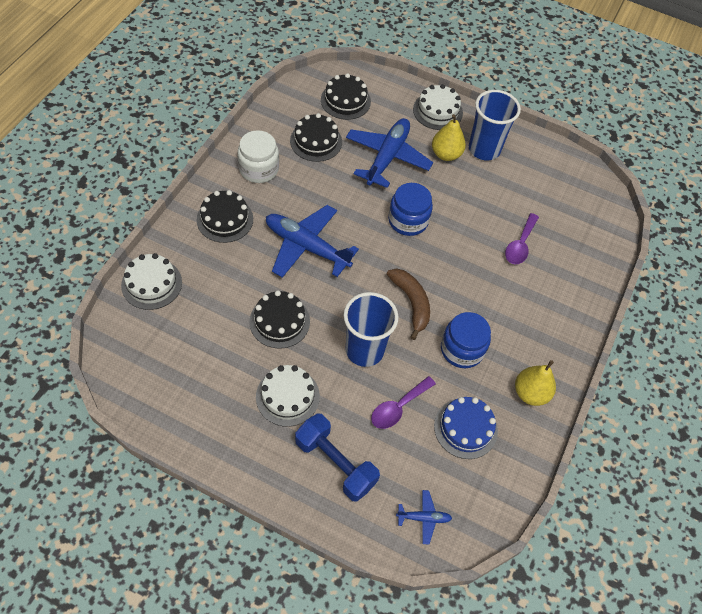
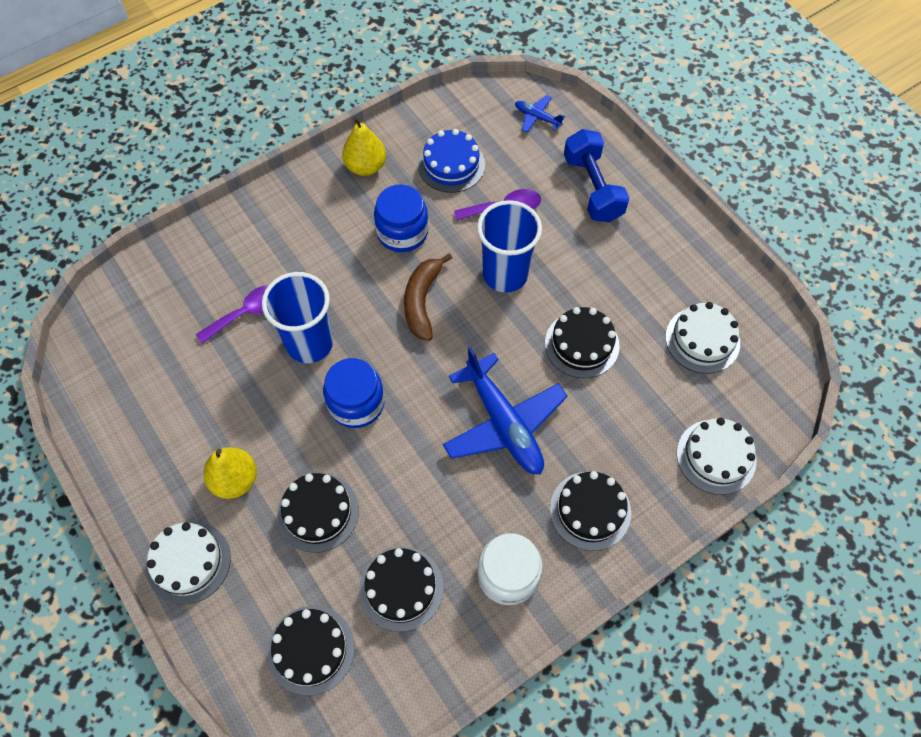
camera: 145 degrees left, 5 degrees up
white cake [256,365,320,427] -> white cake moved to [665,302,740,374]
blue plane [346,118,433,188] -> black cake [277,473,359,553]
blue cup [469,90,521,160] -> blue cup moved to [262,272,333,363]

